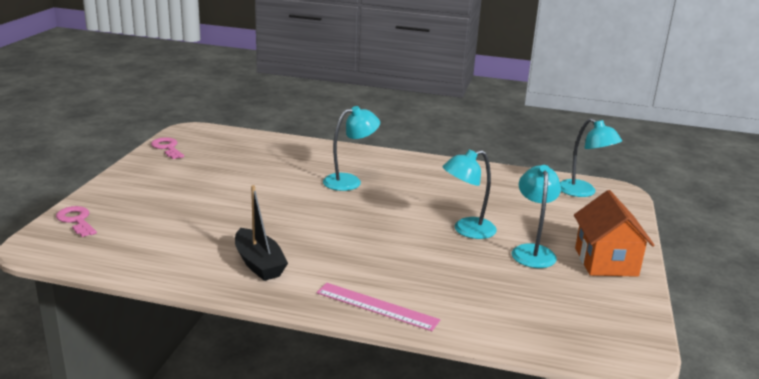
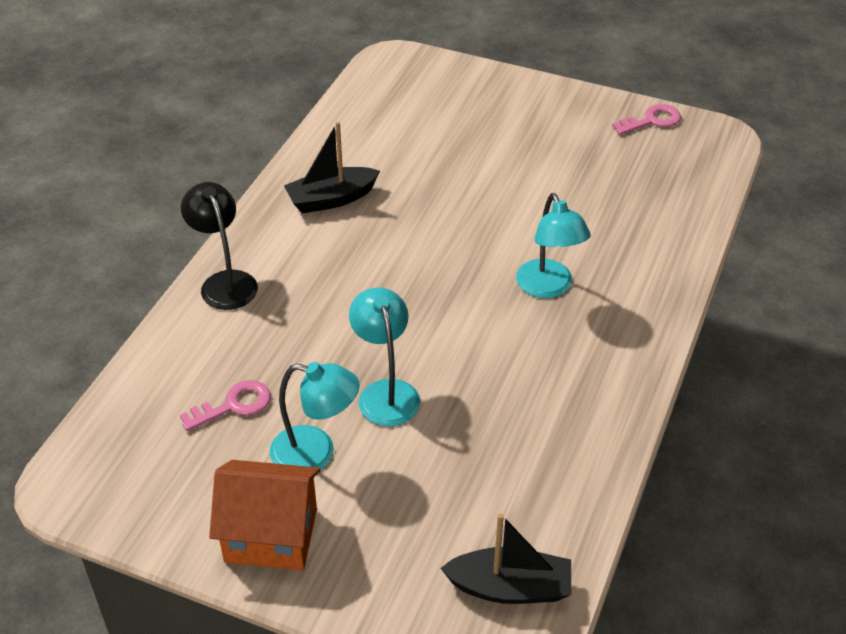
camera: 100 degrees right, 20 degrees up
pink key [56,206,97,237] -> pink key moved to [180,380,271,431]
pink ruler [317,283,440,331] -> black lamp [181,182,258,310]
turquoise lamp [560,118,622,197] -> black boat [440,513,571,604]

